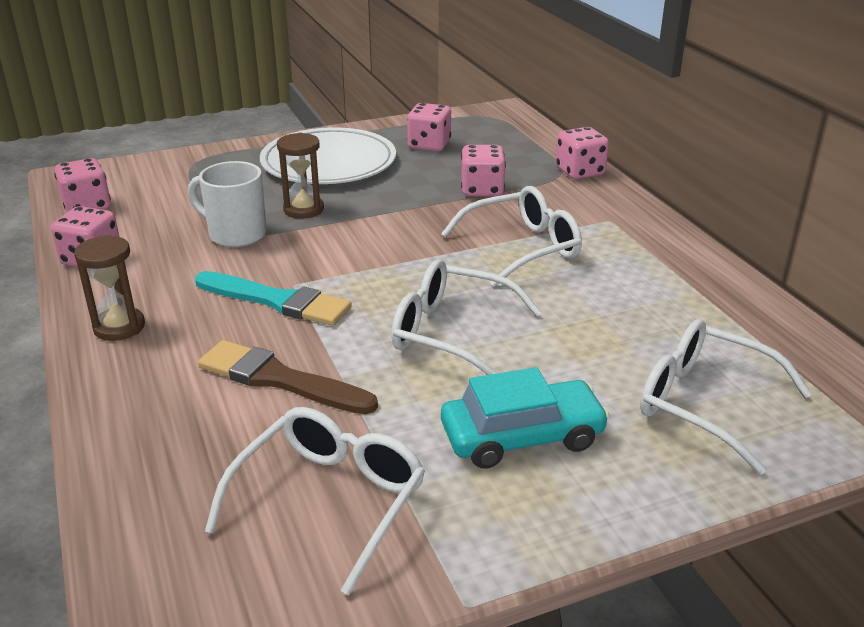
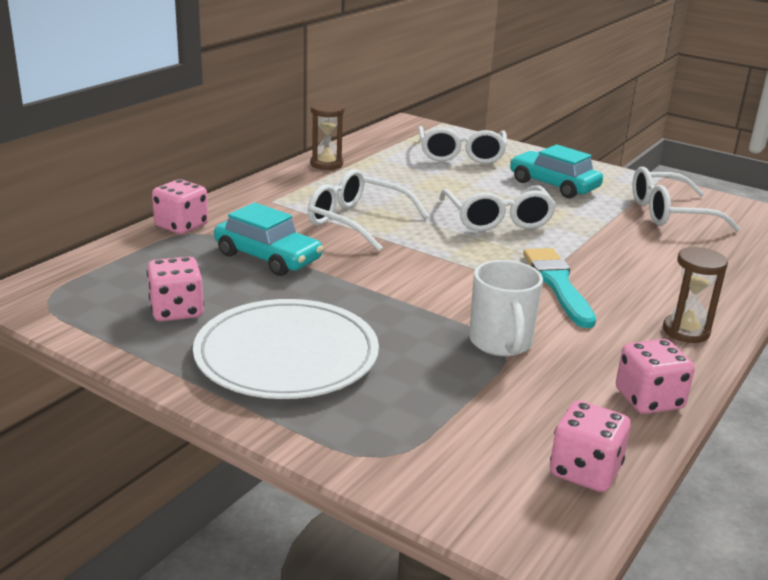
camera: 125 degrees left, 5 degrees down
brown brush [198,340,378,414] -> none
brown hourglass [277,133,324,219] -> brown hourglass moved to [310,101,345,170]
pink dice [461,145,506,196] -> turquoise car [214,203,323,276]

